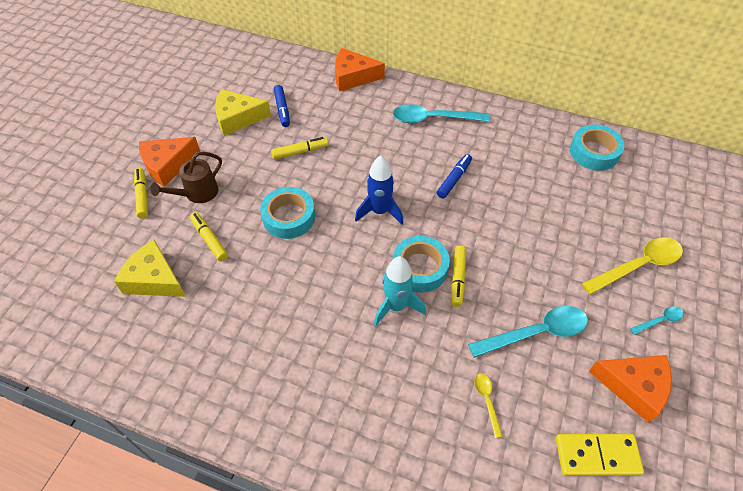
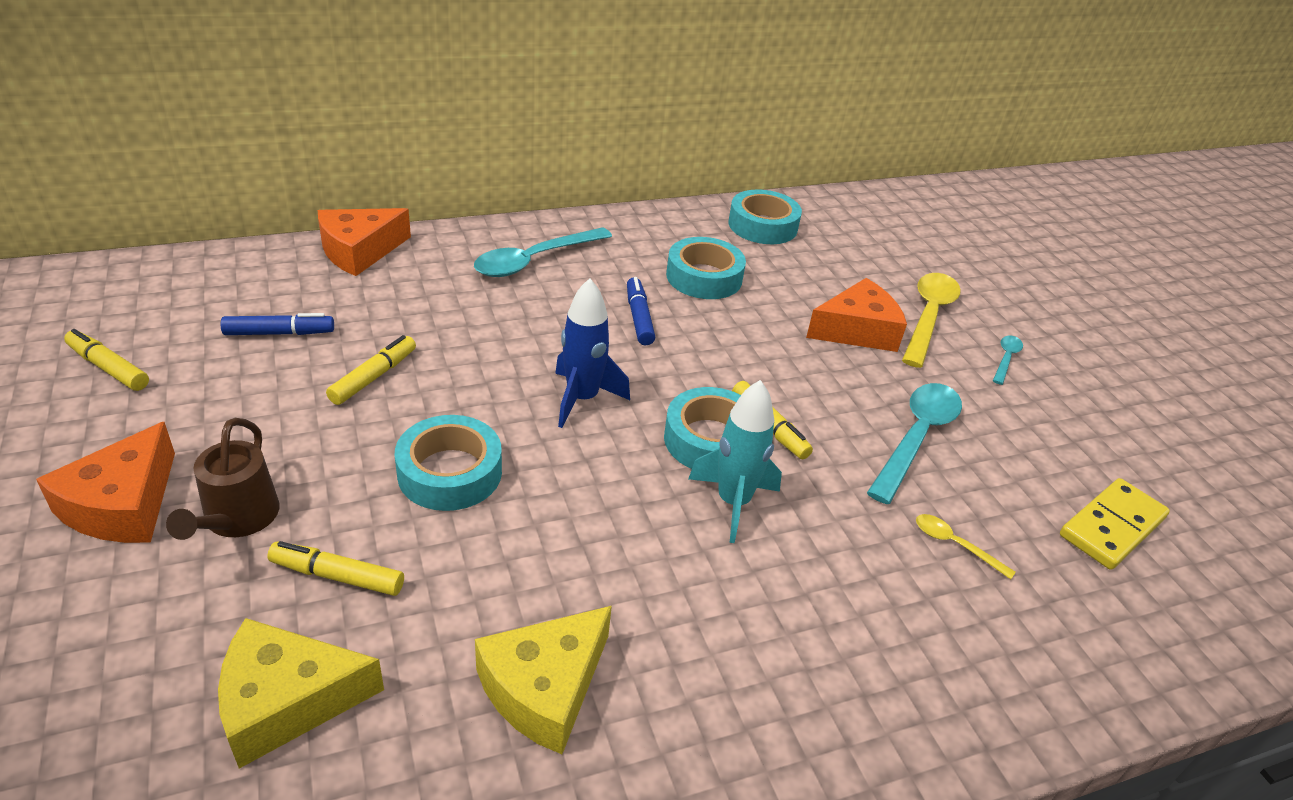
camera: 45 degrees left, 15 degrees down
yellow marker [134,168,148,219] -> yellow marker moved to [64,329,149,391]
yellow cheese [215,89,271,136] -> yellow cheese moved to [475,606,612,754]
blue marker [274,85,290,127] -> blue marker turned 45 degrees counterclockwise [221,313,334,335]
orange cheese [589,355,672,423] -> orange cheese moved to [806,278,907,352]
none -> turquoise tape [666,237,746,299]

